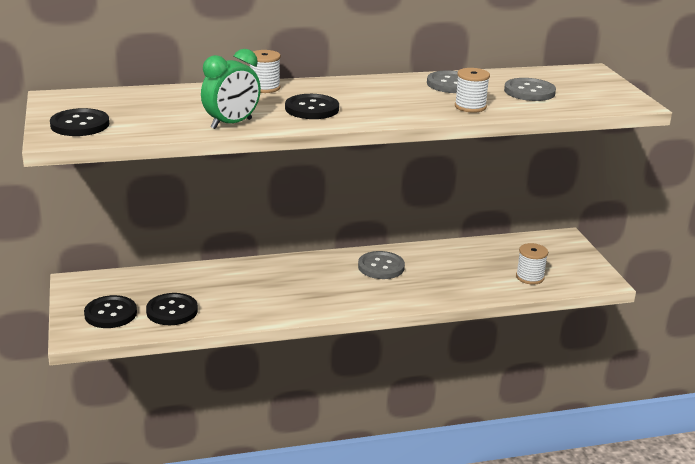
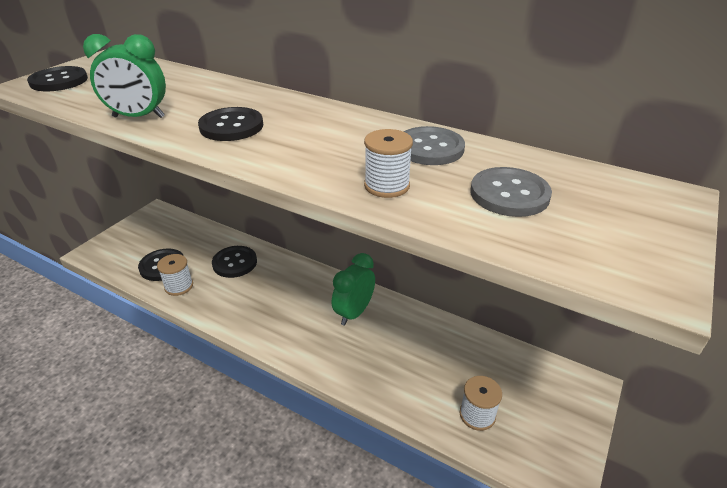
camera: 45 degrees right, 10 degrees up
black button [84,295,137,328] -> black button moved to [212,246,257,278]
white spool [250,50,281,93] -> white spool moved to [157,254,193,296]
grey button [358,251,405,279] -> green clock [332,253,375,325]

